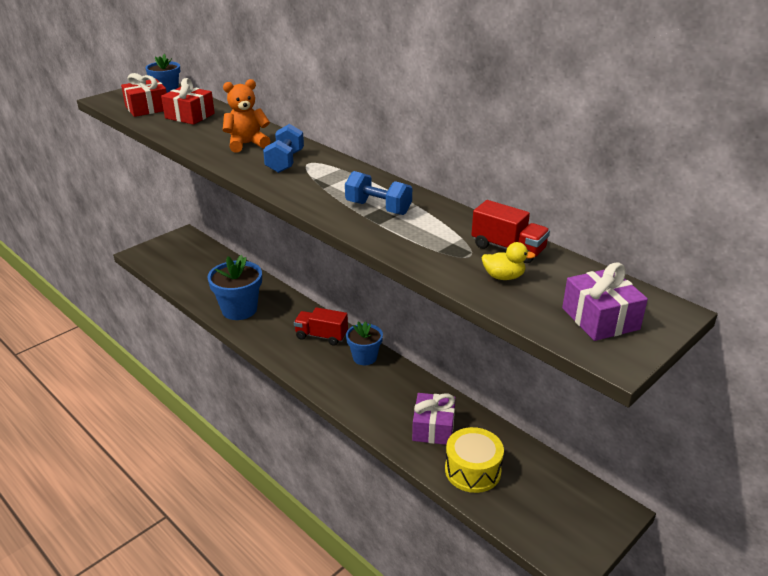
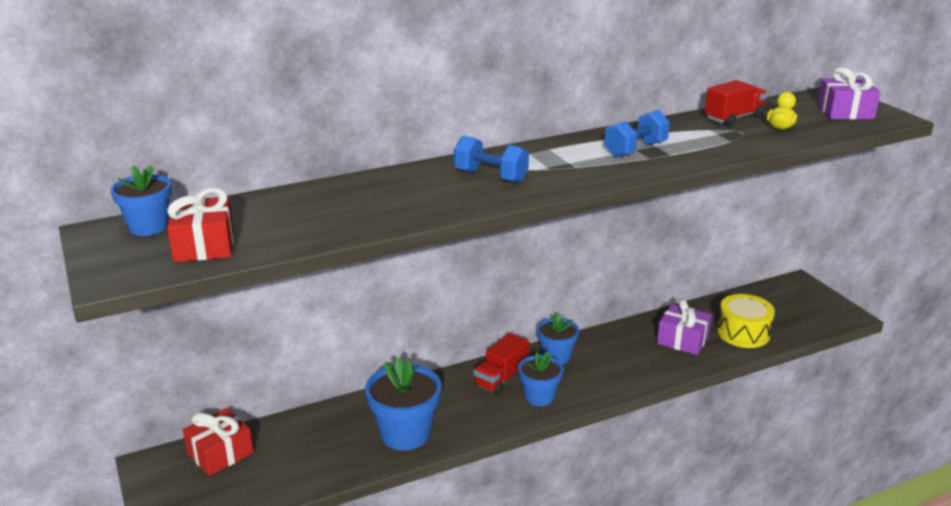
camera: 70 degrees left, 5 degrees down
red gift [161,78,215,125] -> red gift moved to [183,408,254,476]
orange teddy bear [223,79,270,153] -> none
none -> blue flower pot [518,352,563,406]

